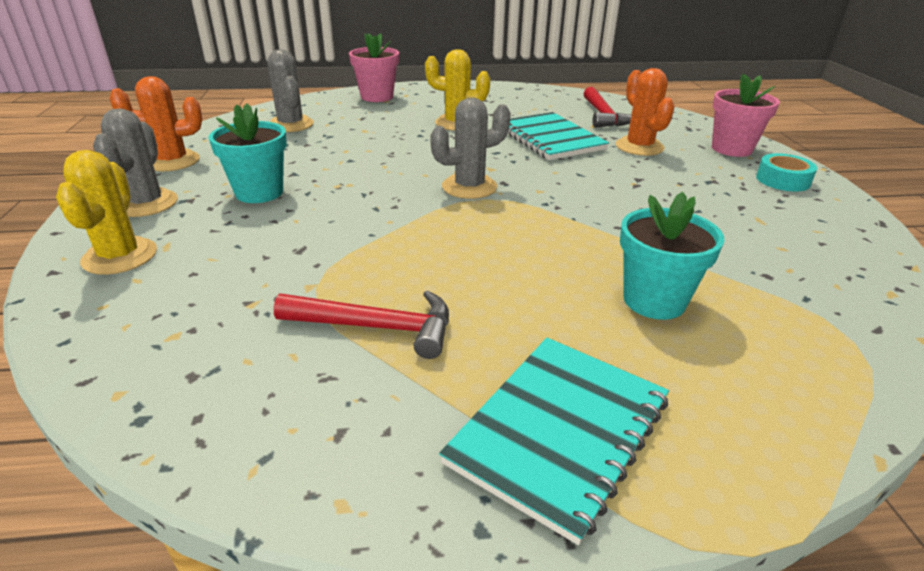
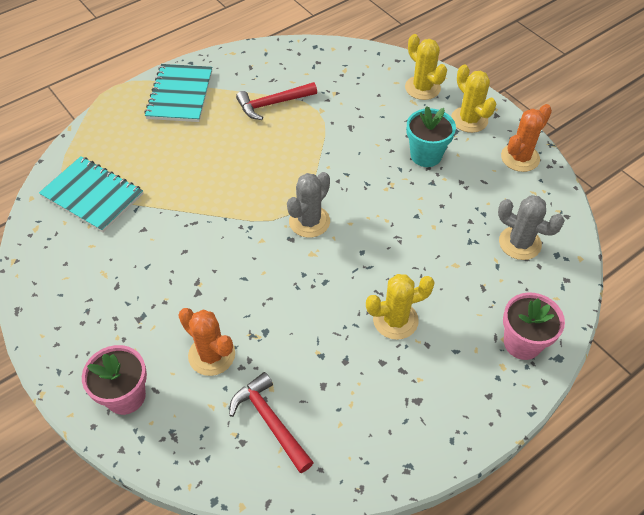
camera: 150 degrees right, 20 degrees up
grey cactus [93,108,178,217] -> yellow cactus [451,64,496,133]
turquoise notebook [507,112,609,160] -> turquoise notebook moved to [39,156,143,232]
turquoise flower pot [620,192,724,320] -> none
turquoise tape [756,153,817,192] -> none

